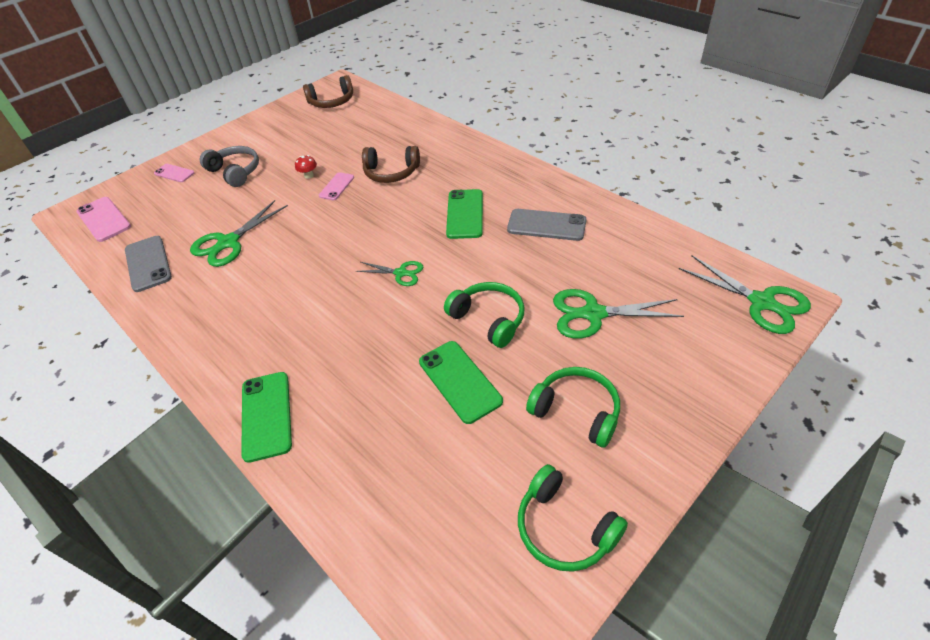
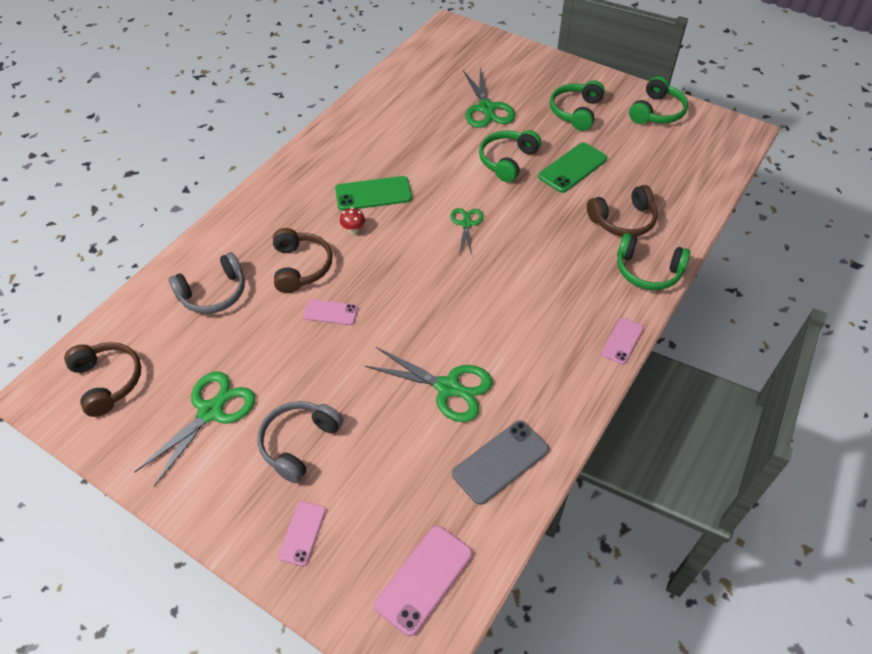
camera: 105 degrees left, 5 degrees up
green phone [241,372,292,463] -> green headphones [617,233,690,290]
red mushroom [295,155,317,179] -> red mushroom moved to [340,207,365,234]
grey phone [507,209,586,241] -> none
green scissors [679,255,811,334] -> green scissors moved to [134,371,255,487]
none -> grey headphones [168,252,245,314]
none -> brown headphones [587,185,658,237]
none -> pink phone [601,318,643,364]

